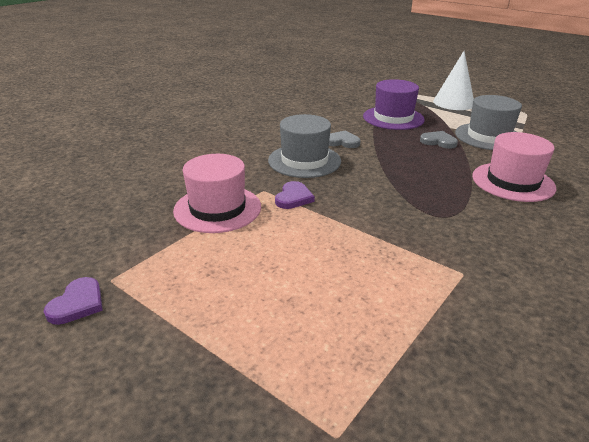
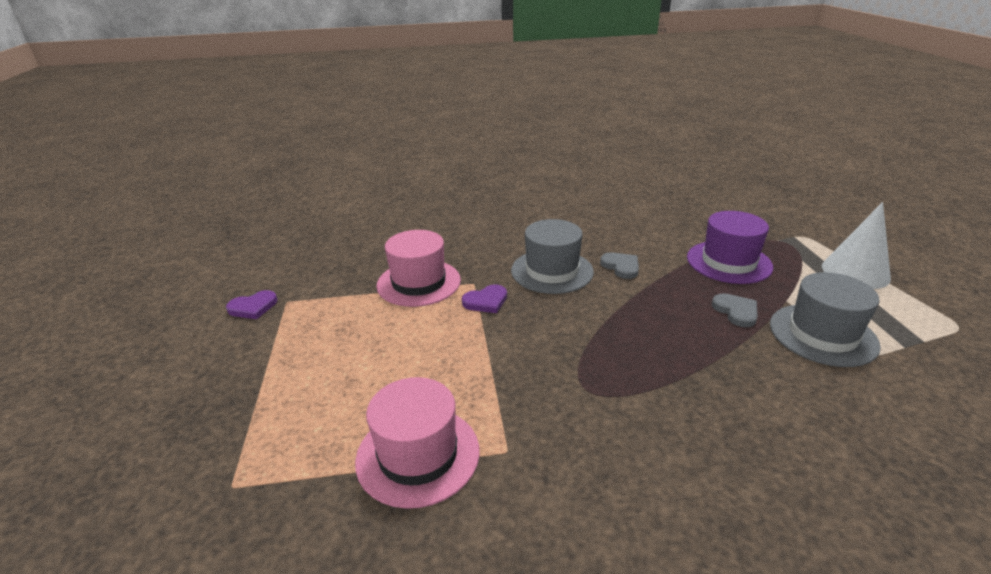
camera: 45 degrees right, 0 degrees up
pink hat [472,132,556,202] -> pink hat moved to [355,377,480,509]

